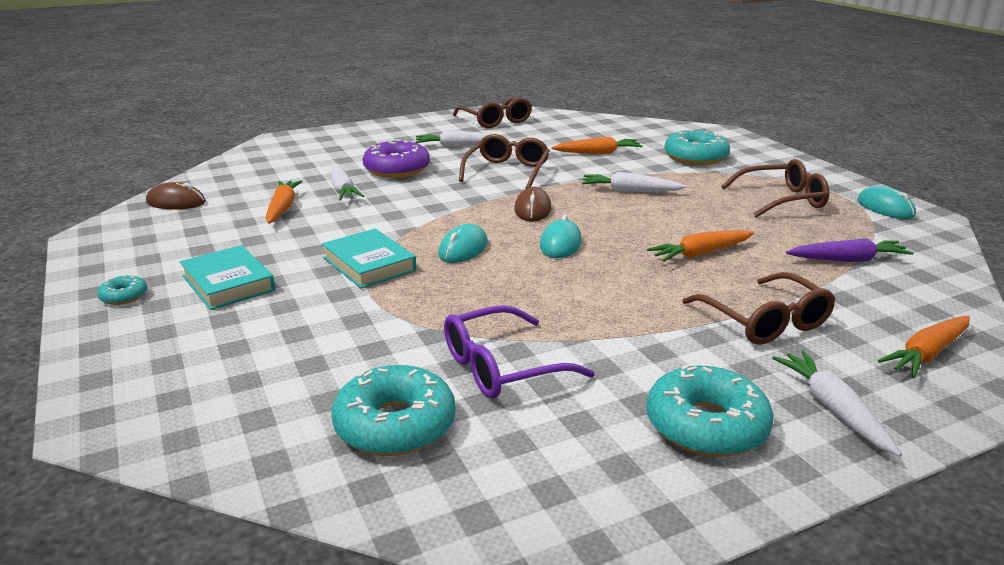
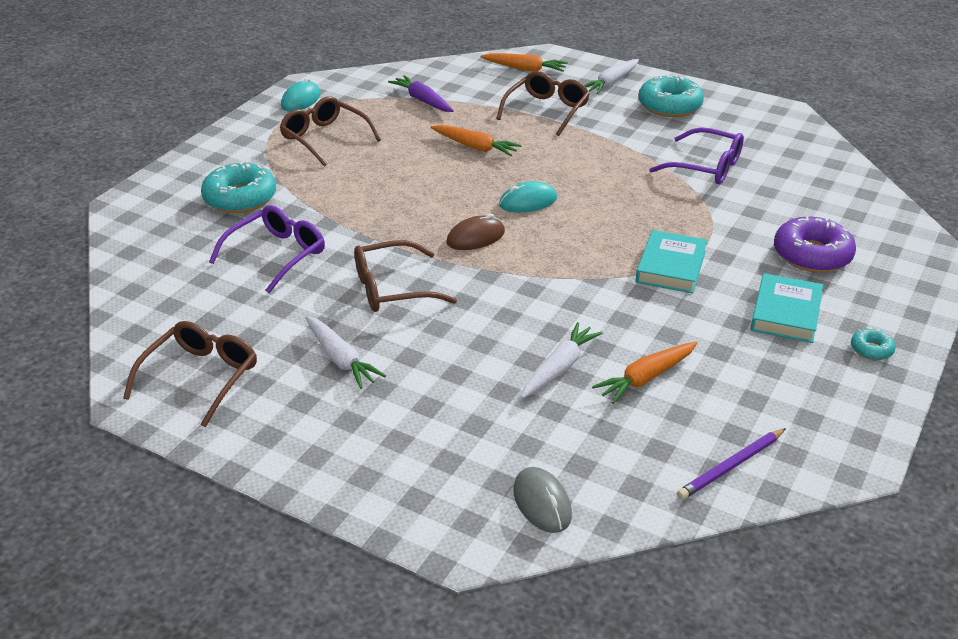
camera: 125 degrees left, 10 degrees up
brown mouse [146,182,206,209] -> purple pencil [677,428,786,500]
turquoise donut [332,365,456,456] -> none
purple donut [362,139,430,178] -> purple donut moved to [774,216,856,273]
turquoise mouse [438,224,488,263] -> none
orange carrot [551,137,643,154] -> purple glasses [209,205,325,293]
white carrot [582,172,687,192] -> none
none -> grey mouse [513,467,572,533]

